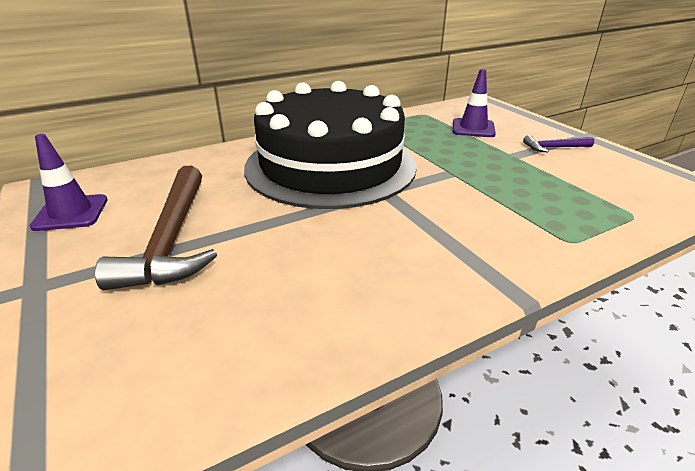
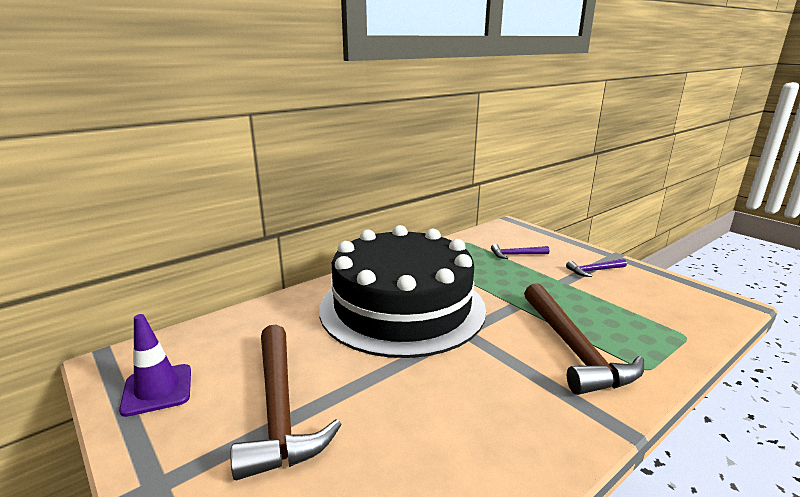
camera: 10 degrees left, 10 degrees down
purple traffic cone [453,69,496,137] -> purple hammer [491,244,549,259]
none -> brown hammer [524,283,644,395]

